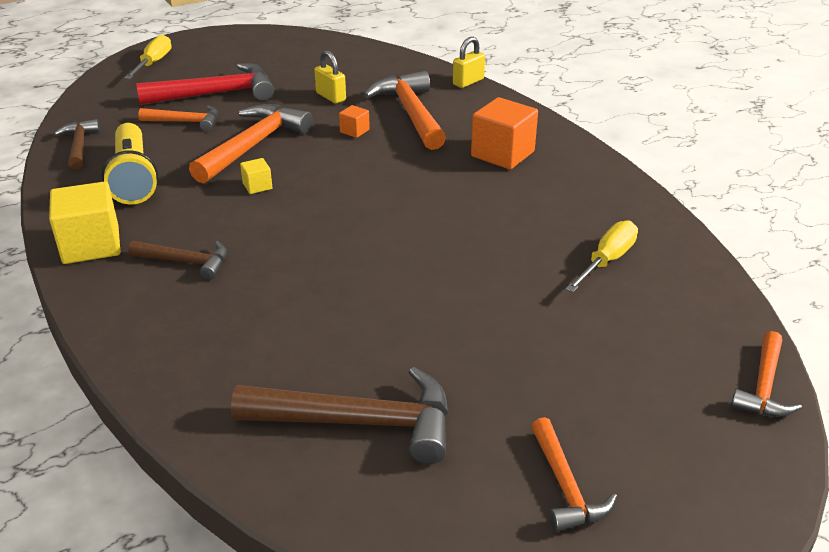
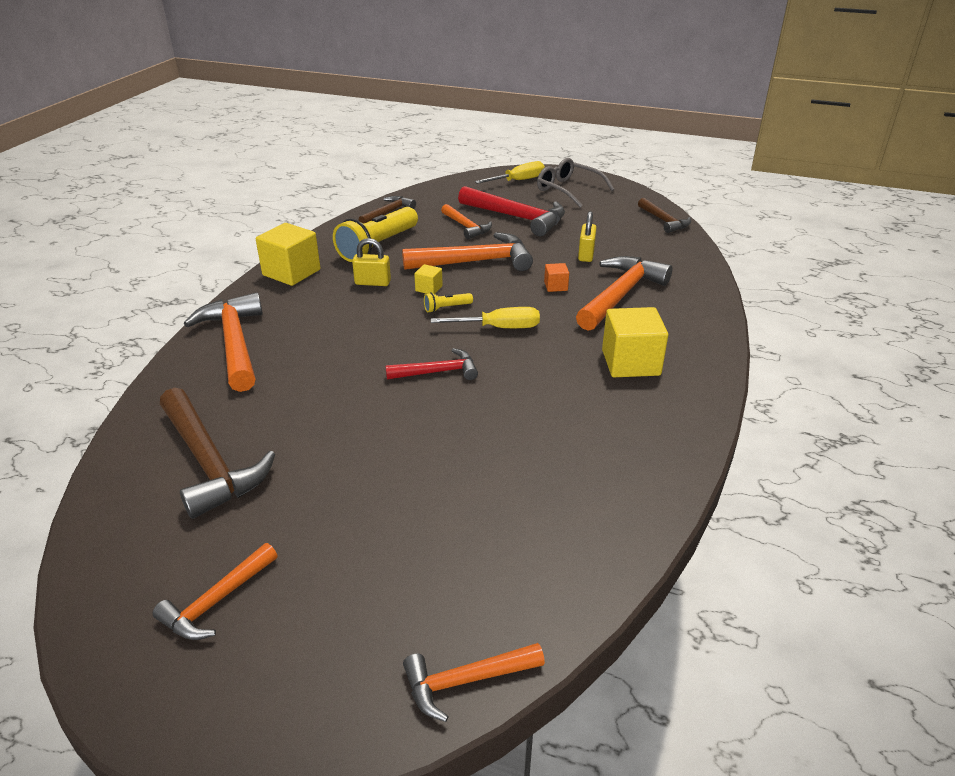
camera: 50 degrees right, 0 degrees up
brown hammer [128,241,227,280] -> brown hammer moved to [638,198,691,233]
yellow padlock [453,37,485,88] -> yellow padlock moved to [352,238,391,286]
orange cube [471,97,538,170] -> yellow cube [602,307,668,377]
yellow screwdriver [565,220,638,292] -> yellow screwdriver moved to [431,307,540,328]
none -> orange hammer [184,292,263,392]
none -> red hammer [385,348,478,380]
none -> yellow flashlight [424,292,473,313]
none -> grey glasses [537,158,614,208]

